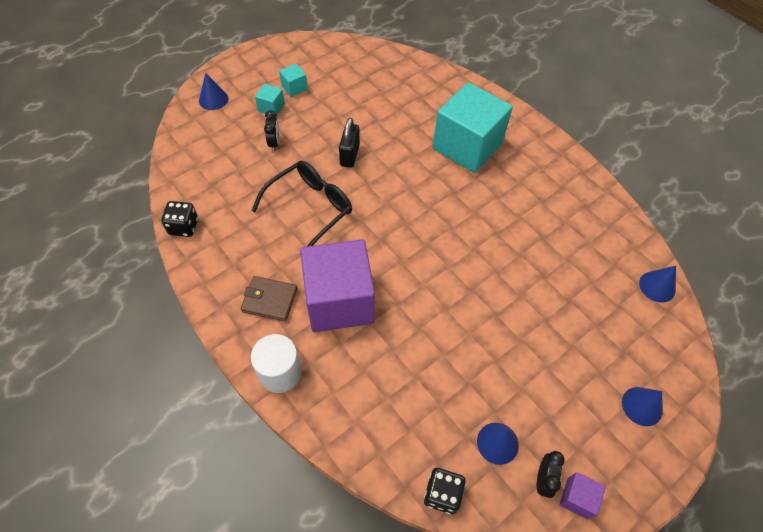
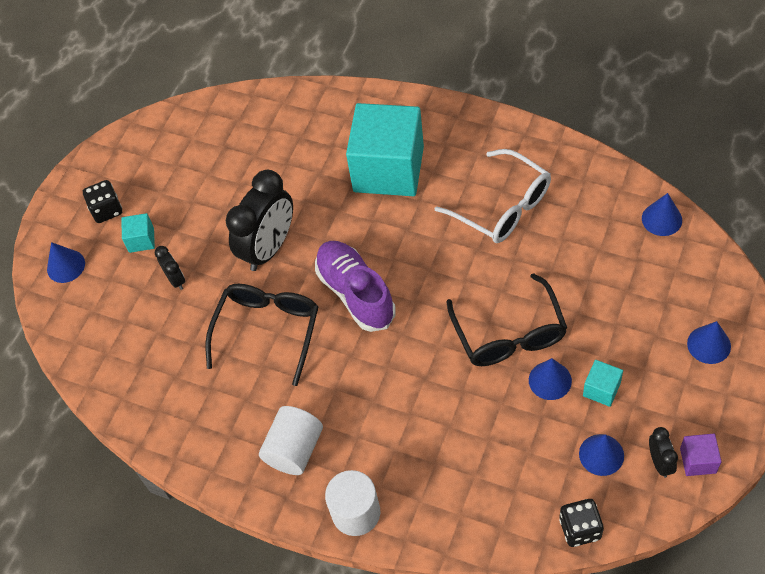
camera: 20 degrees left, 0 degrees up
black dice [161,201,198,237] -> black dice moved to [83,180,122,223]
brown wallet [241,276,298,322] -> white cylinder [259,406,323,475]
turquoise cube [279,64,308,97] -> turquoise cube moved to [583,360,623,407]
purple cube [300,239,375,332] -> none
black padlock [339,118,360,168] -> black clock [226,170,293,271]
none -> purple shoe [315,241,396,332]
none -> white glasses [435,149,551,243]
none -> black glasses [447,273,567,366]
none -> blue cone [529,358,572,400]

